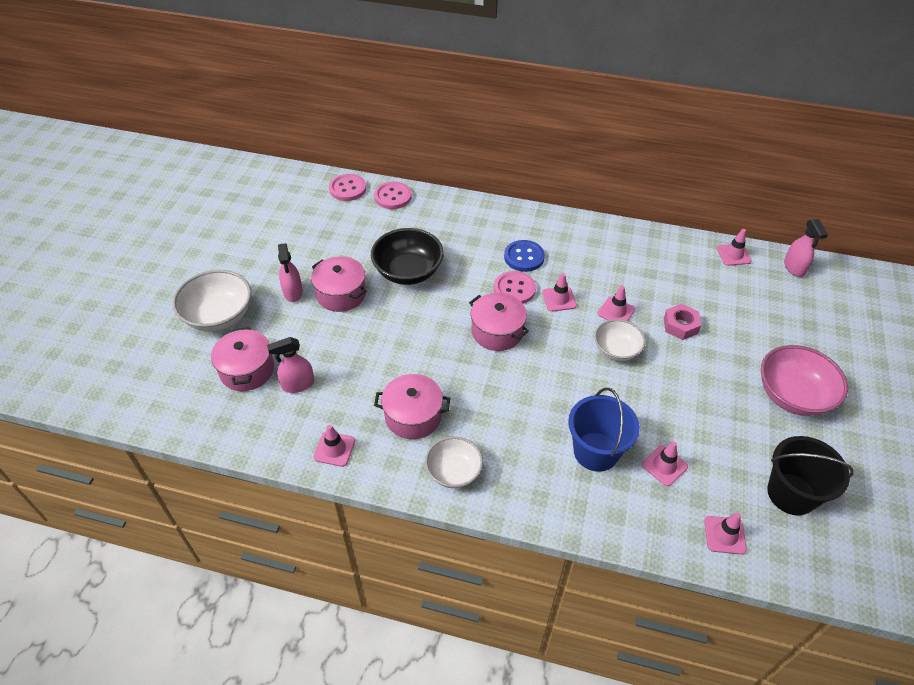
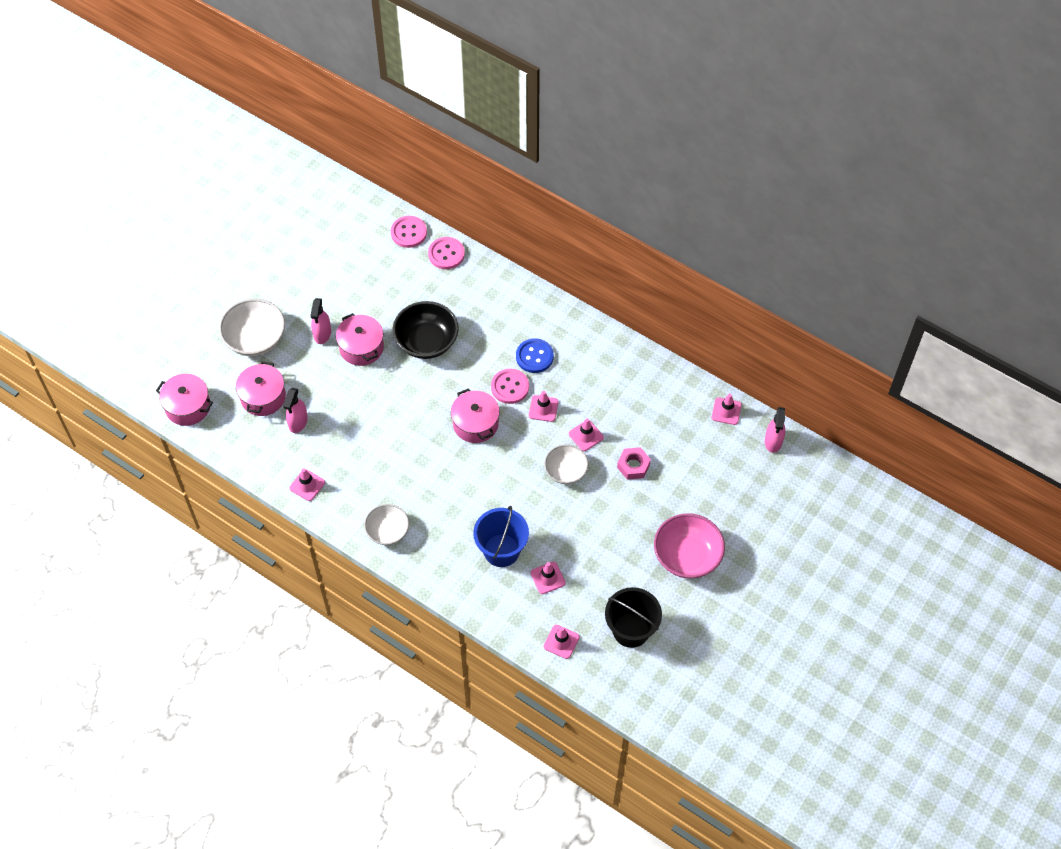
camera: 20 degrees right, 10 degrees up
pink spray bottle [267,337,314,393] -> pink spray bottle turned 75 degrees counterclockwise [283,388,308,433]
pink pot [374,374,450,439] -> pink pot moved to [156,374,213,426]

